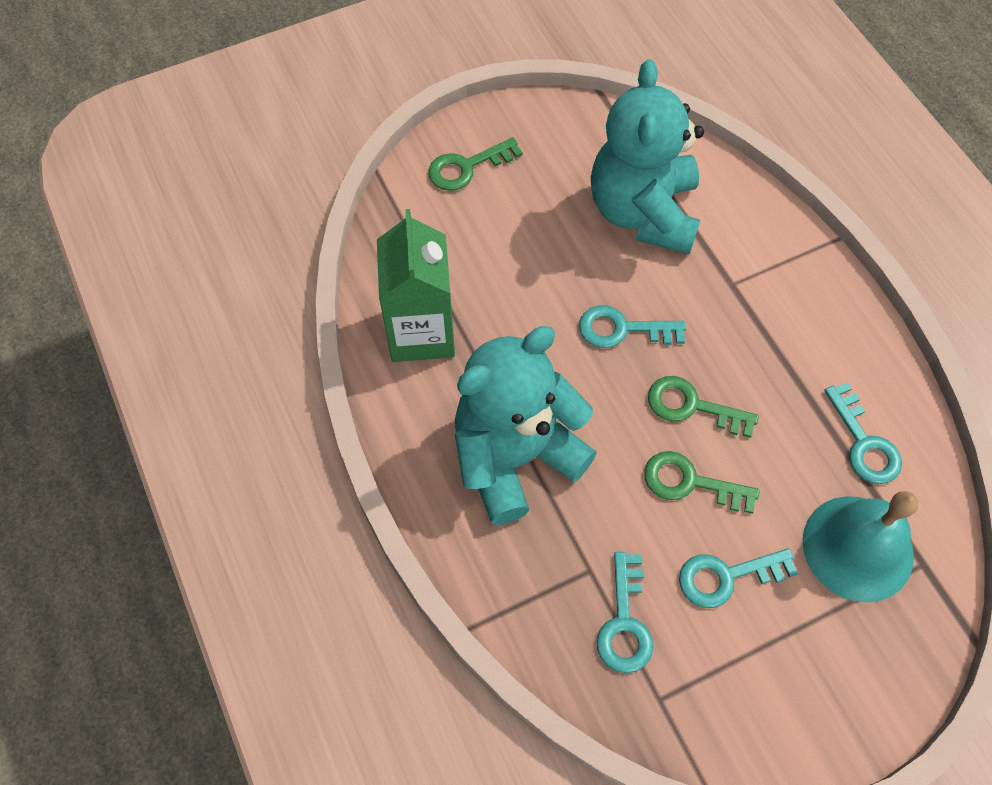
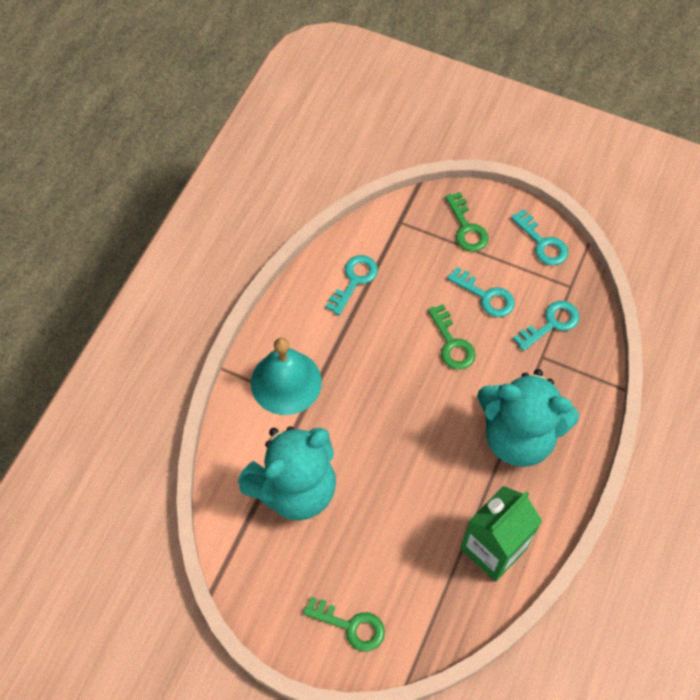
camera: 130 degrees left, 0 degrees up
turquoise key [579,305,686,348] -> turquoise key moved to [511,209,568,266]
green key [648,376,759,438] -> green key moved to [445,192,489,252]
turquoise bell [802,491,918,602] -> turquoise bell moved to [251,337,322,415]

